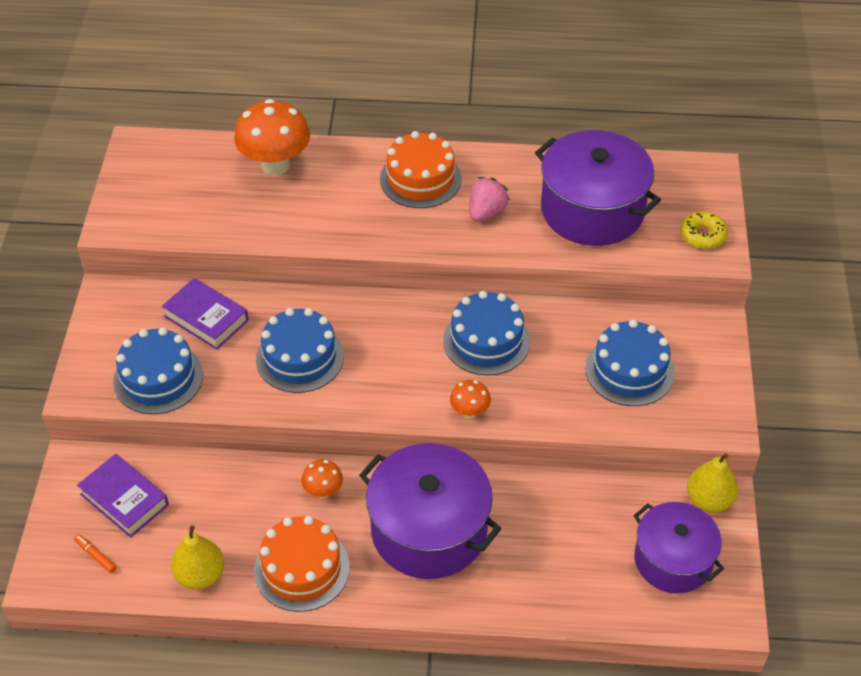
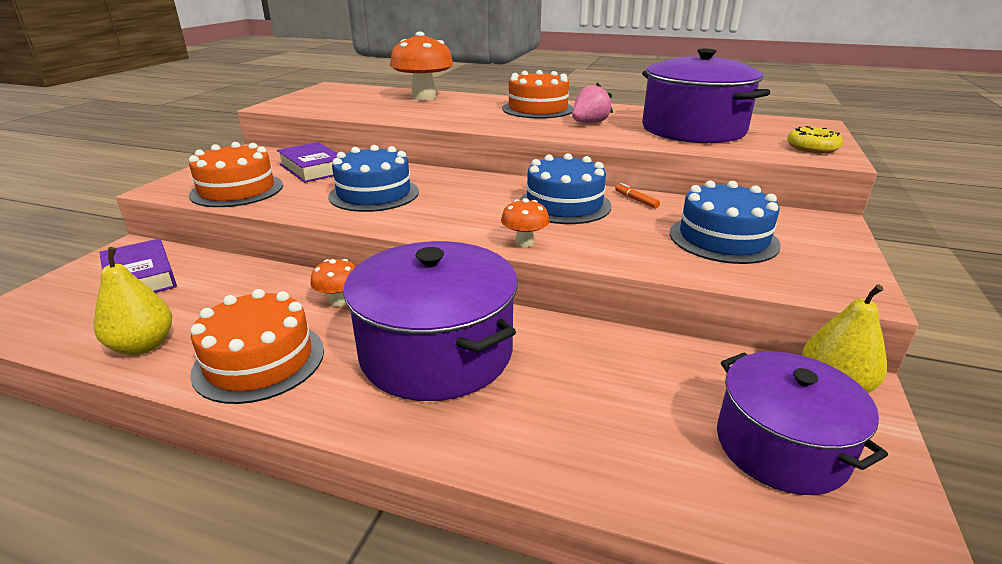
camera: 15 degrees right, 20 degrees down
orange marker [74,534,117,573] -> orange marker moved to [615,183,660,208]
blue cake [113,327,203,414] -> orange cake [189,142,283,207]

